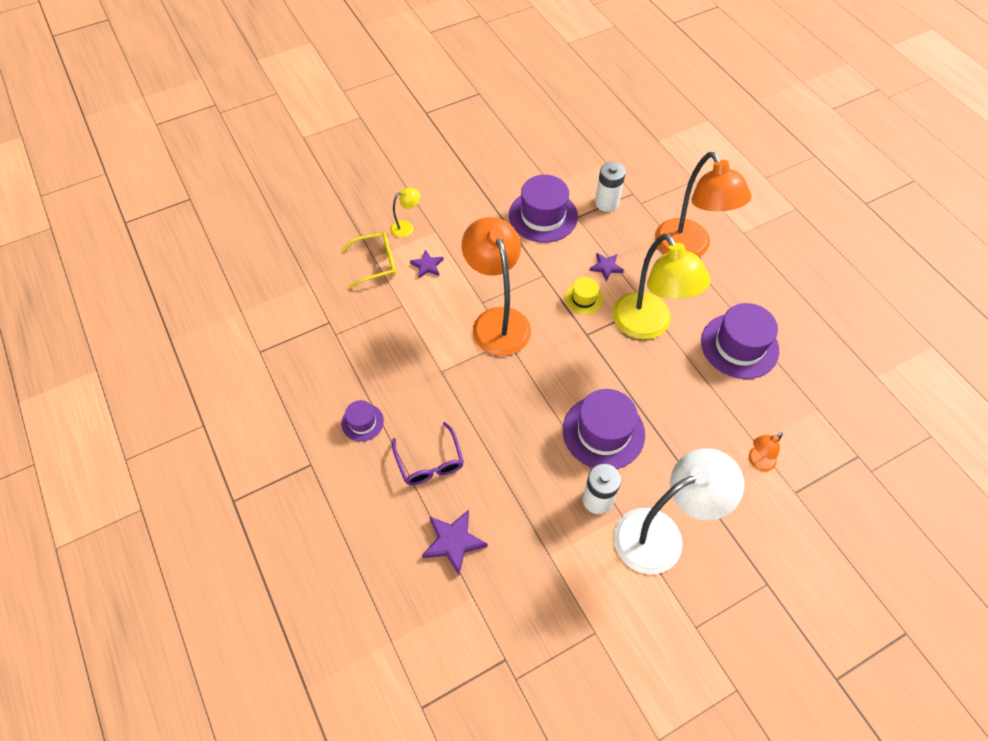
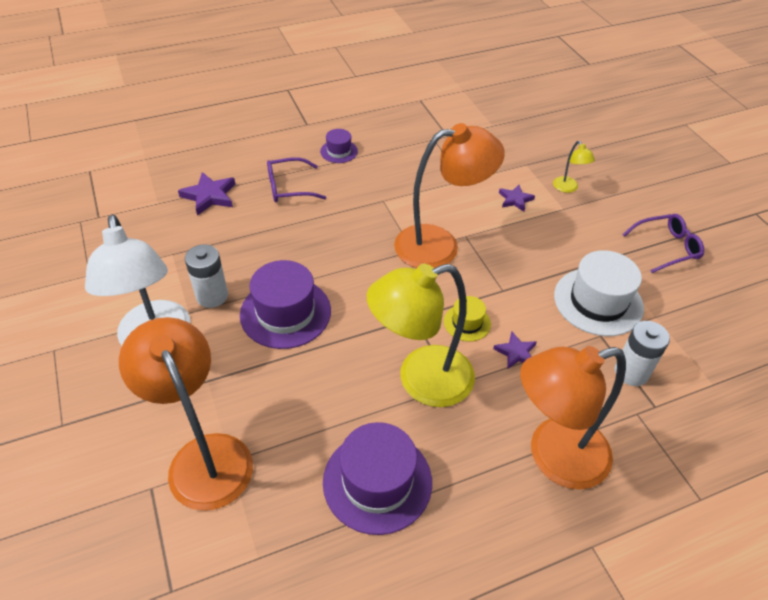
camera: 95 degrees right, 10 degrees down
yellow glasses [341,232,396,288] -> none
purple hat [509,175,578,243] -> white hat [554,250,644,336]
orange lamp [749,432,783,471] -> orange lamp [119,317,253,511], size x2.32
none -> purple glasses [622,214,704,273]

